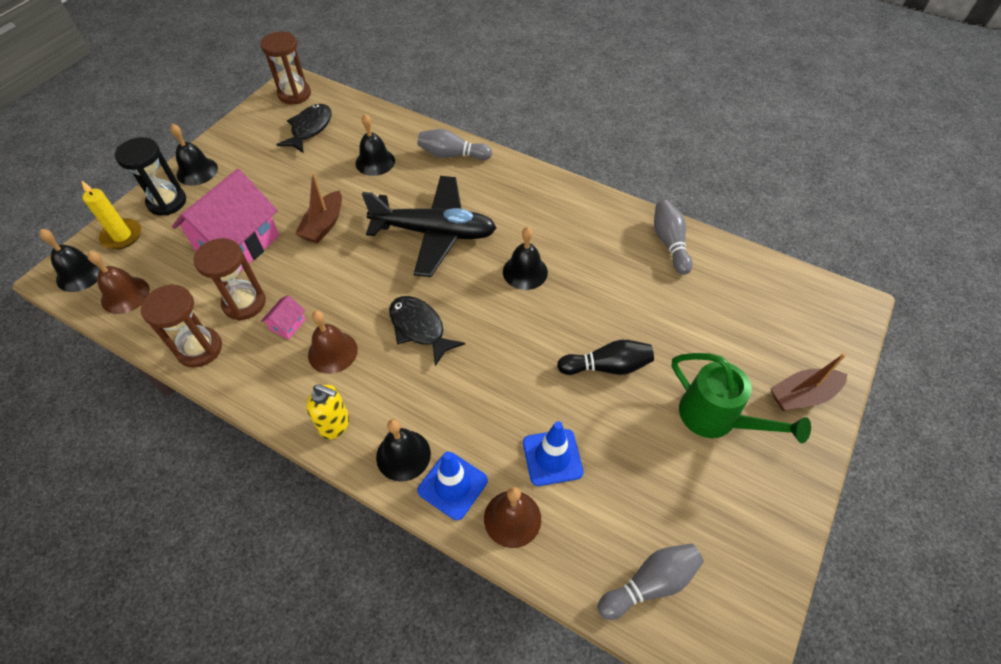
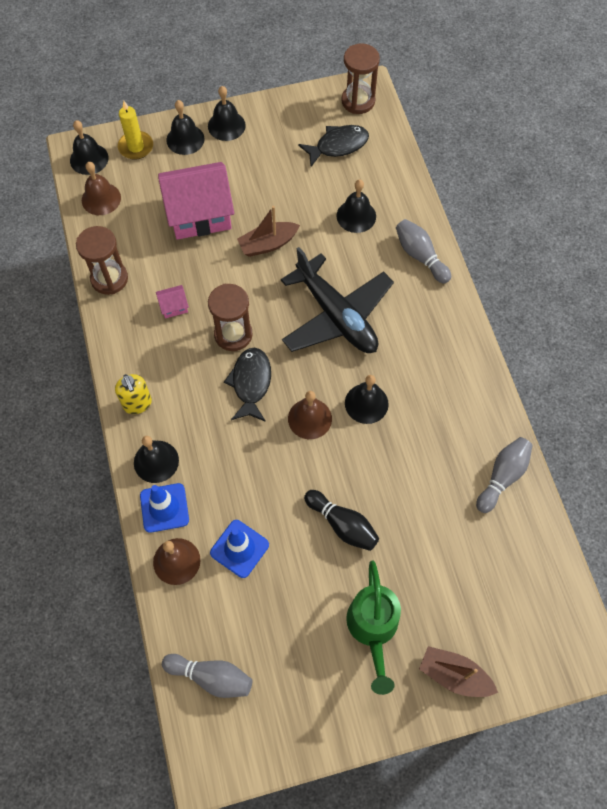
camera: 45 degrees right, 10 degrees up
black hourglass [115,137,186,216] -> black bell [166,100,205,155]
brown hourglass [194,238,266,321] -> brown hourglass moved to [208,284,253,351]
brown bell [308,311,358,374] -> brown bell moved to [288,391,332,439]

